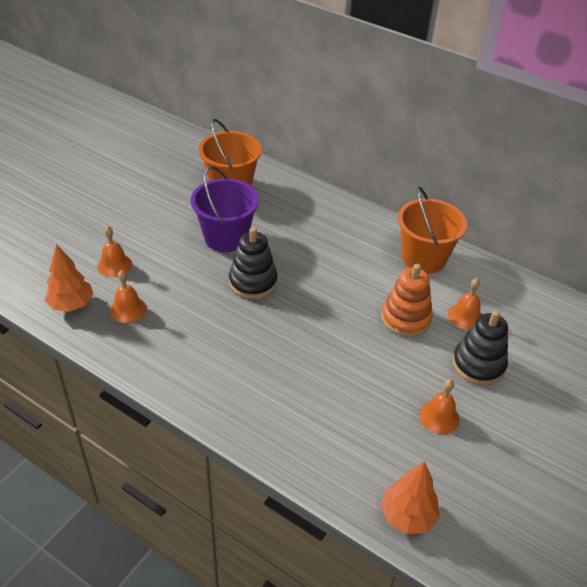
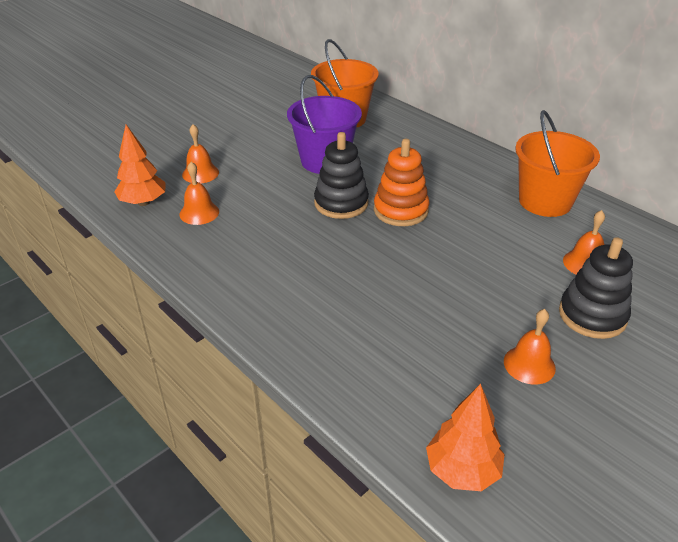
camera: 15 degrees right, 5 degrees down
orange stacking toy [381,264,433,337] -> orange stacking toy moved to [374,139,429,226]

